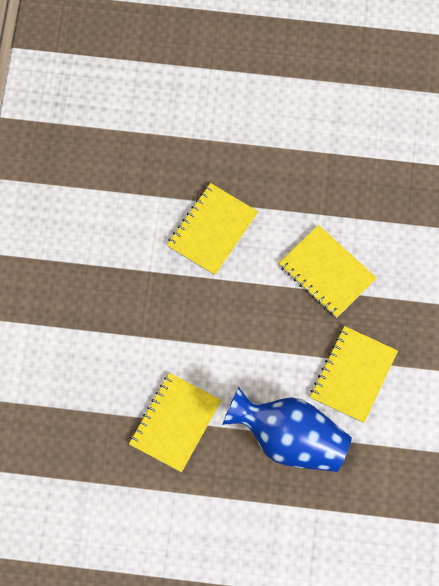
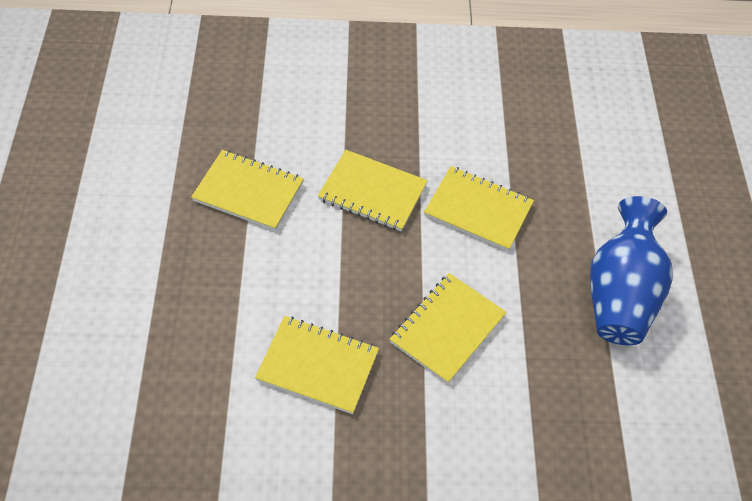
camera: 80 degrees right, 15 degrees down
blue vase [222,386,352,472] -> blue vase moved to [590,196,673,345]
none -> yellow notebook [318,150,428,231]

